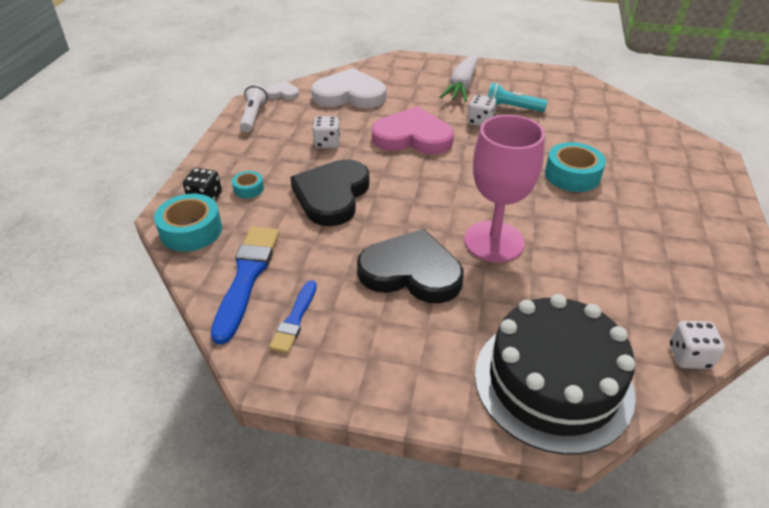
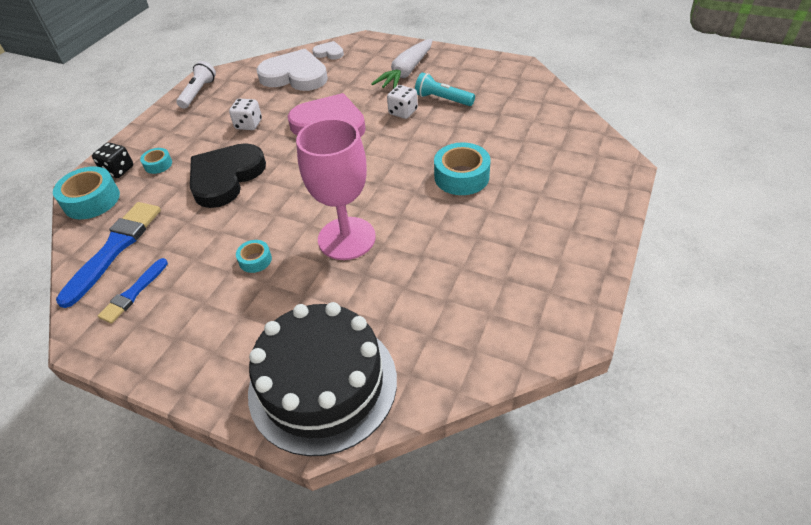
camera: 15 degrees right, 5 degrees up
white heart [266,81,299,100] -> white heart moved to [312,41,344,59]
black heart [357,229,464,303] -> turquoise tape [236,240,272,273]
white dice [670,321,725,369] -> none

